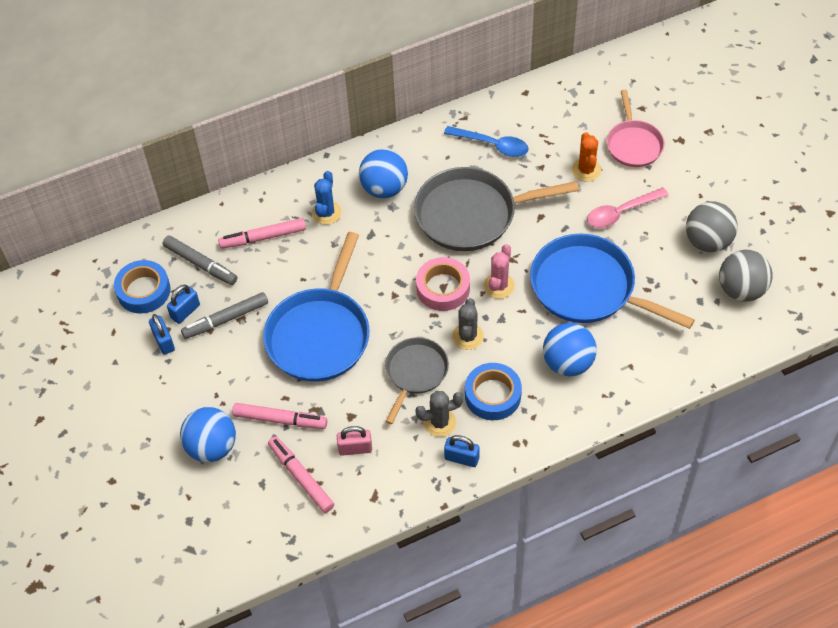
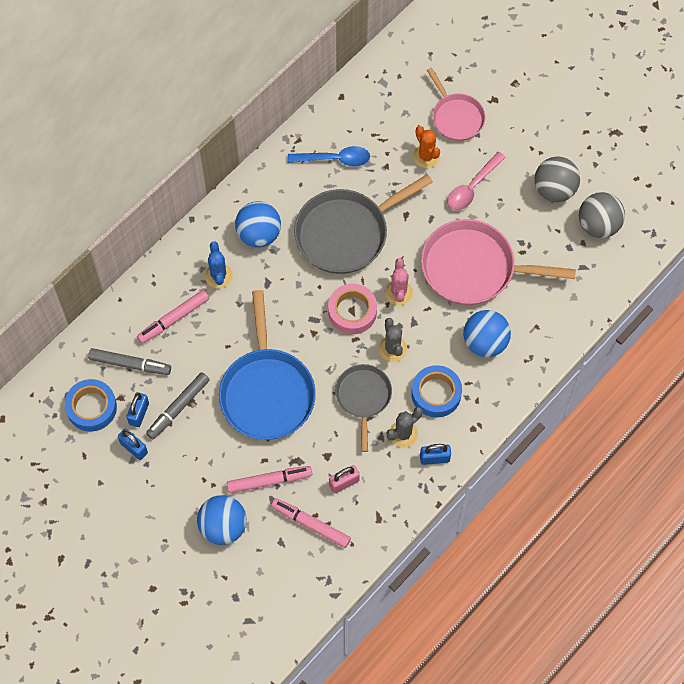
camera: 25 degrees left, 10 degrees up
blue pan [530,234,695,329] -> pink pan [421,219,576,305]

